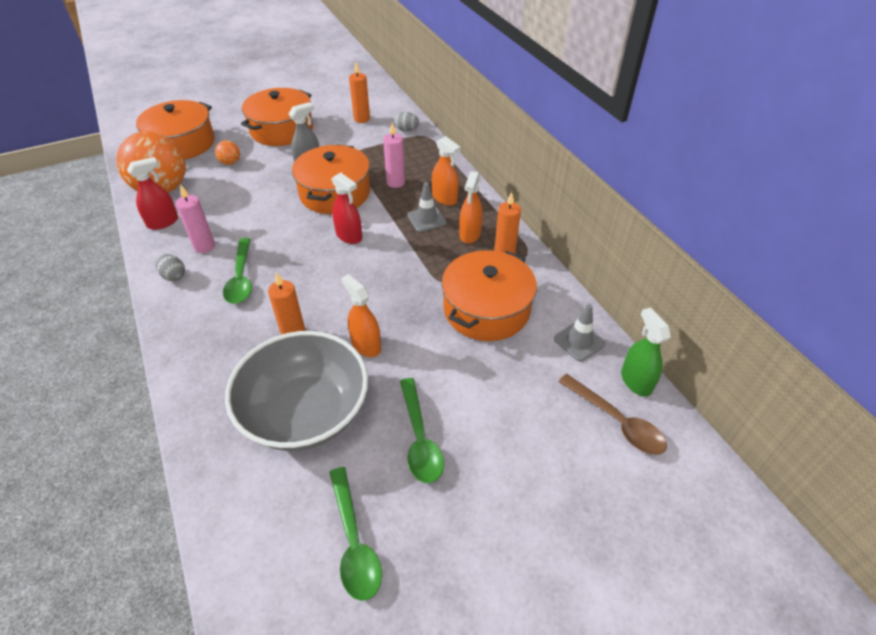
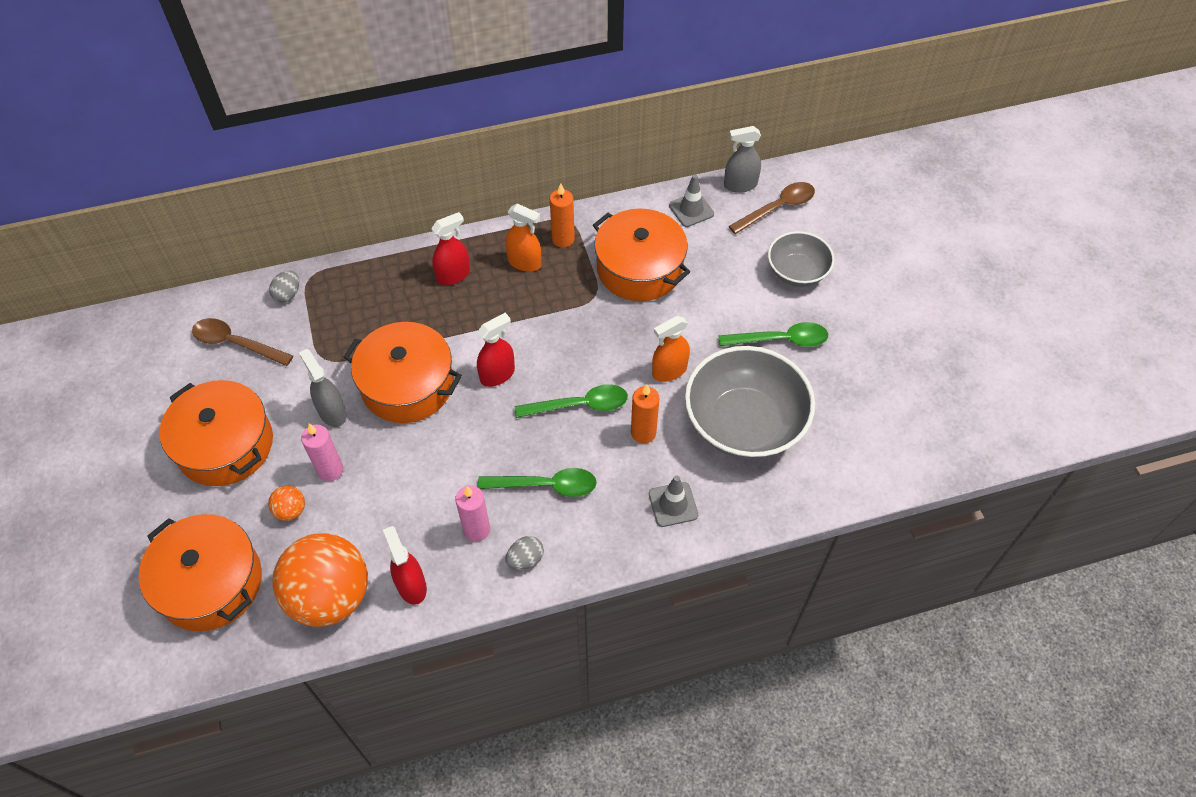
camera: 80 degrees left, 10 degrees up
green spoon [329,467,382,601] -> green spoon moved to [515,384,628,418]
orange candle [349,62,370,123] -> brown spoon [192,318,293,366]
pink candle [383,123,405,188] -> pink candle moved to [301,424,343,481]
grey traffic cone [407,182,447,232] -> grey traffic cone moved to [649,475,698,527]
orange spray bottle [432,136,461,206] -> red spray bottle [431,212,470,285]
green spray bottle [621,307,671,397] -> grey spray bottle [724,126,761,193]
none -> grey bowl [768,231,835,287]

